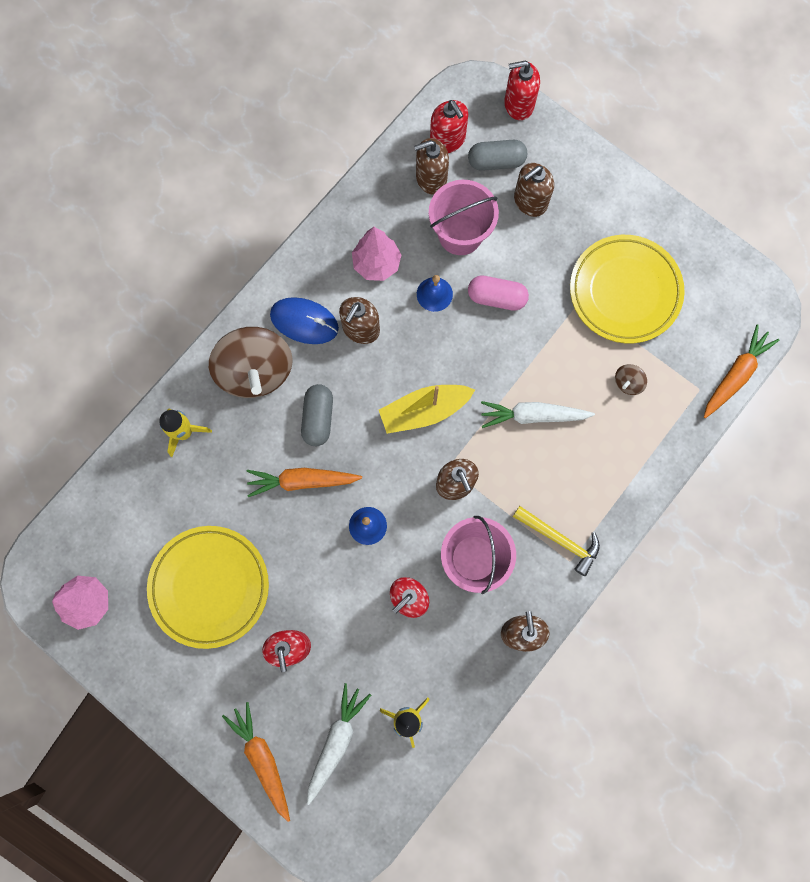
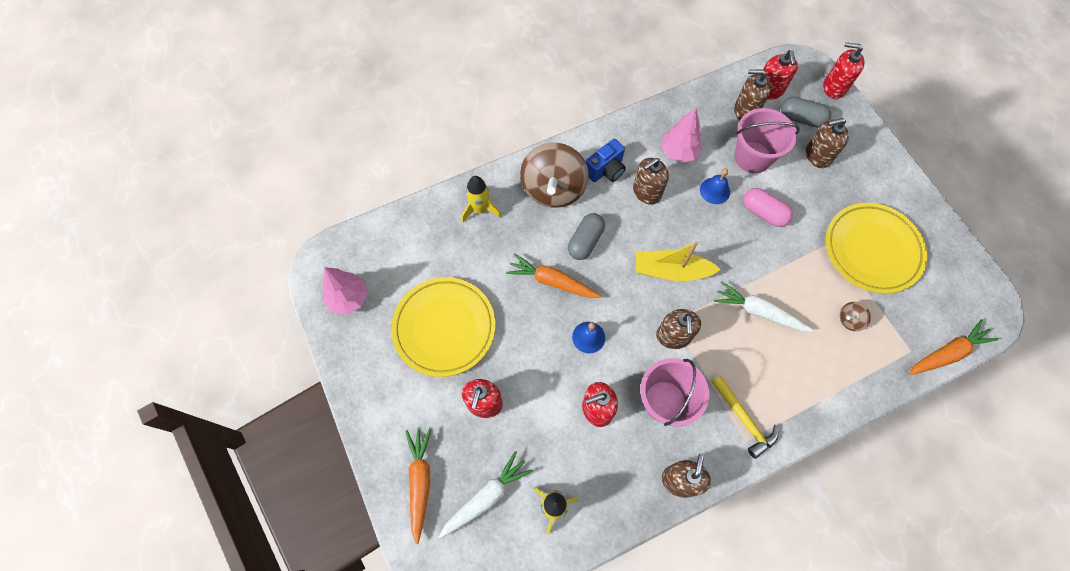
camera: 25 degrees right, 10 degrees down
blue mouse [270,297,339,344] -> blue camera [586,139,626,182]

